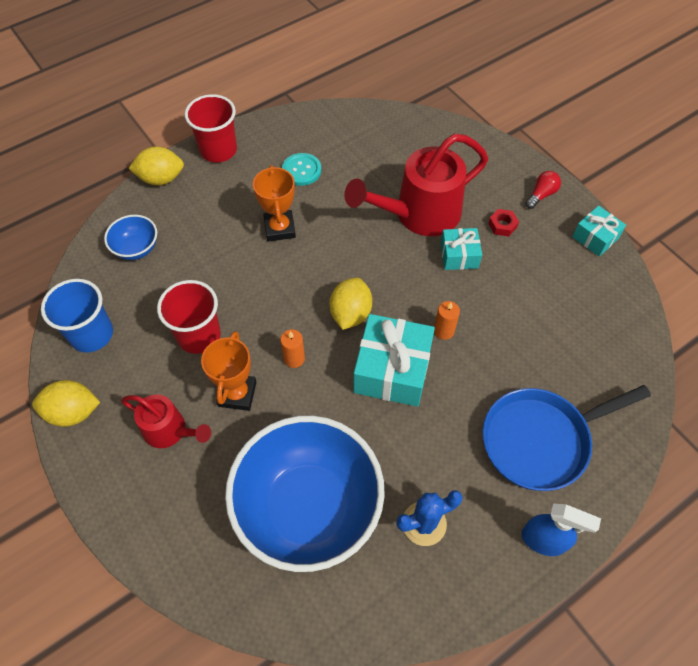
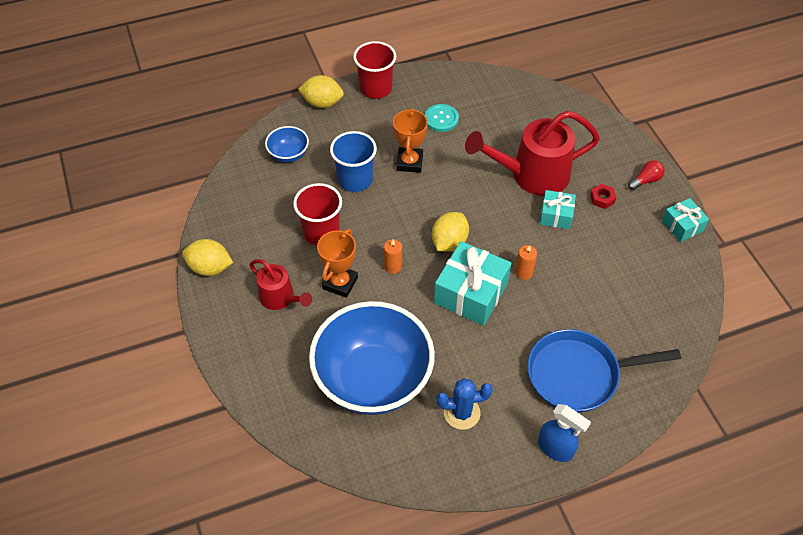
camera: 15 degrees right, 5 degrees down
blue cup [41,279,113,353] -> blue cup moved to [330,131,377,192]

